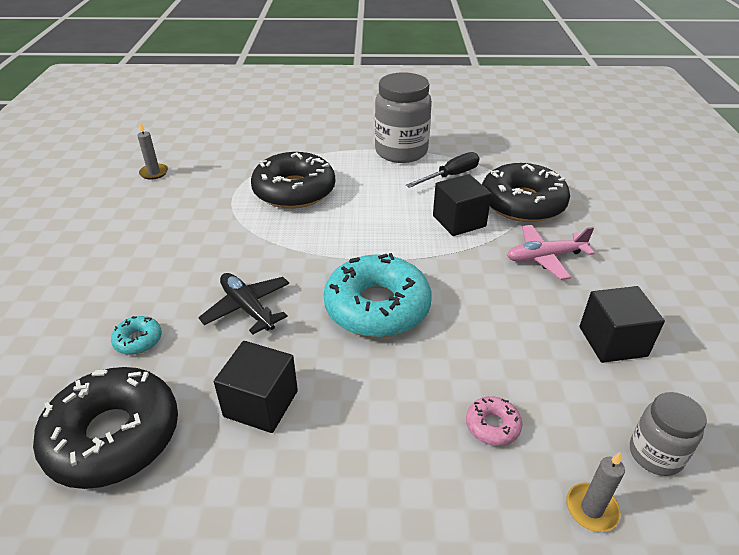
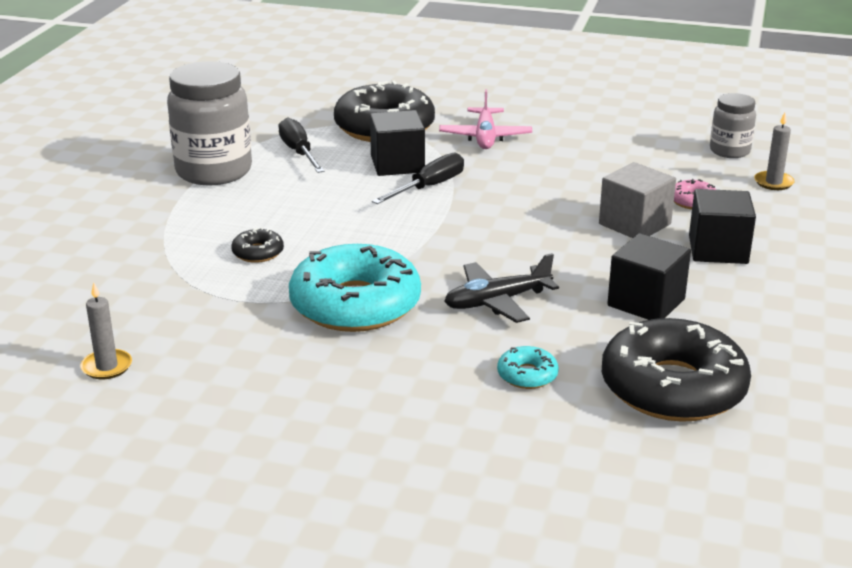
camera: 75 degrees left, 10 degrees down
black donut [251,152,335,209] -> black donut [231,227,284,263], size x0.42
turquoise donut [323,253,431,337] -> turquoise donut moved to [289,244,421,332]
black cube [580,286,665,363] -> black cube moved to [689,189,756,264]
none -> black screwdriver [372,153,464,204]
none -> grey cube [599,162,676,238]

